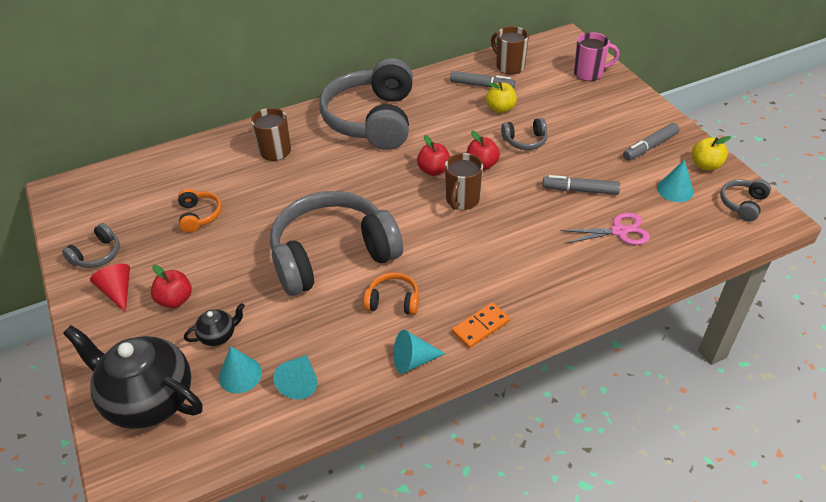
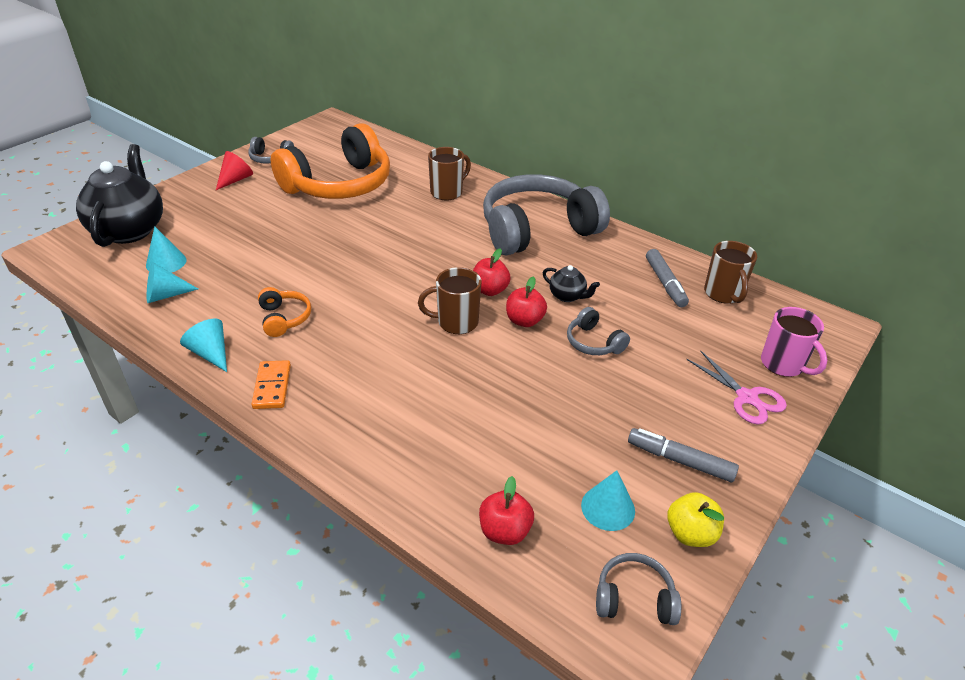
camera: 60 degrees right, 5 degrees down
red apple [151,265,192,308] -> red apple moved to [479,476,534,545]
orange headphones [178,188,222,233] -> orange headphones [271,123,390,199], size x2.42
black teapot [184,303,245,346] -> black teapot moved to [543,265,600,302]
grey headphones [270,191,403,296] -> none
orange domino [452,302,510,348] -> orange domino turned 60 degrees clockwise [251,360,291,409]
yellow apple [486,82,517,113] -> none
brown mug [491,26,529,74] -> brown mug turned 150 degrees clockwise [704,241,757,304]
grey marker [542,175,620,195] -> none
pink scissors [560,212,650,245] -> pink scissors moved to [686,350,787,425]

